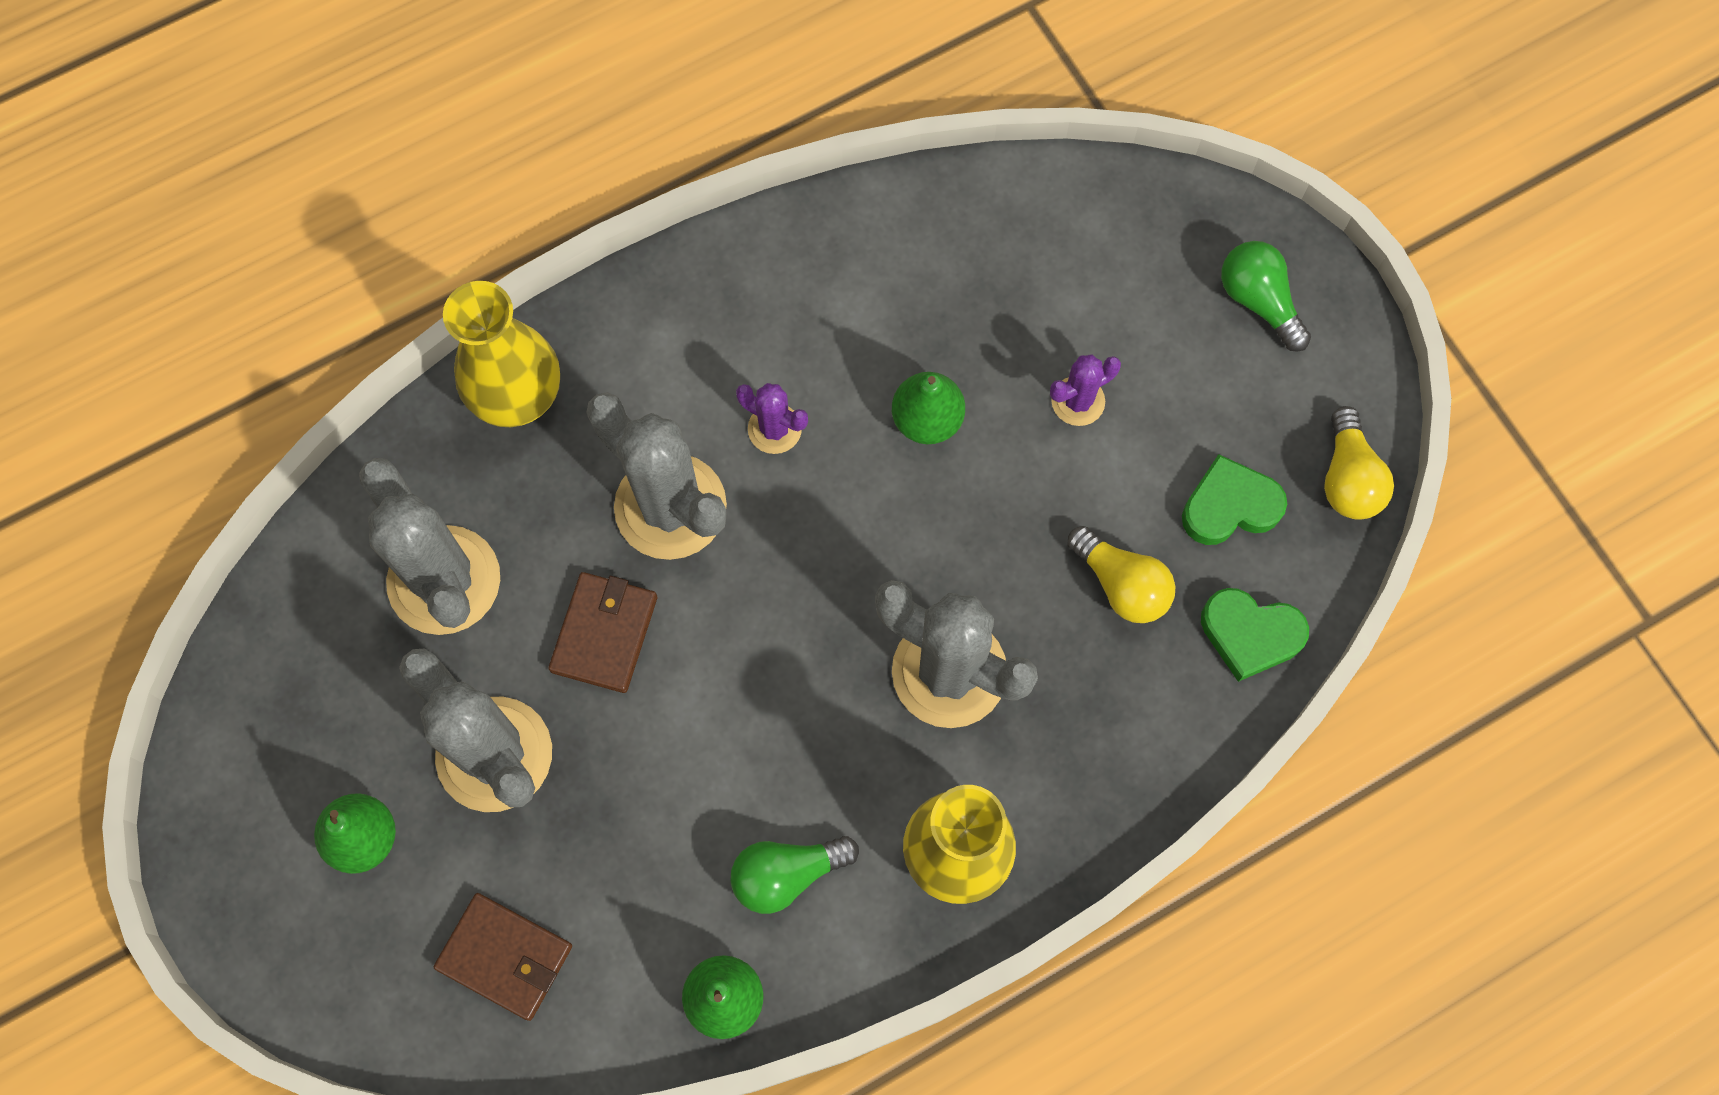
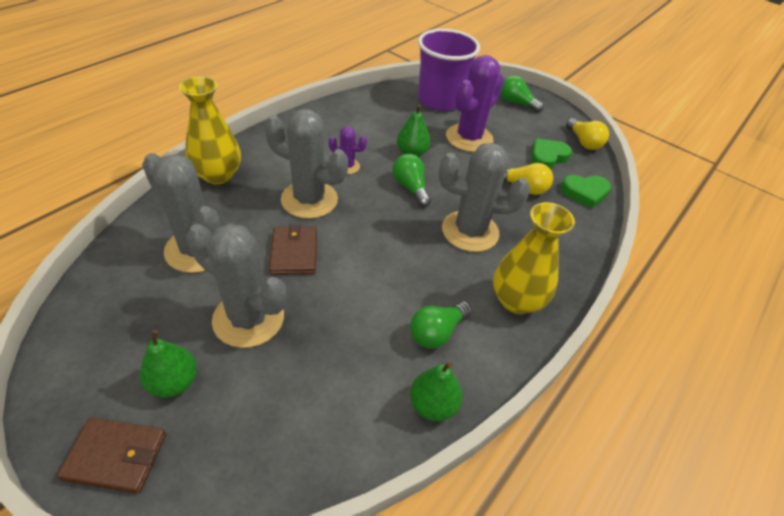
camera: 25 degrees left, 25 degrees down
brown wallet [434,893,572,1021] -> brown wallet moved to [57,417,166,493]
purple cactus [1050,354,1121,426] -> purple cactus [446,55,504,152], size x2.05
none -> green light bulb [392,154,431,207]
none -> purple cup [418,29,480,111]

